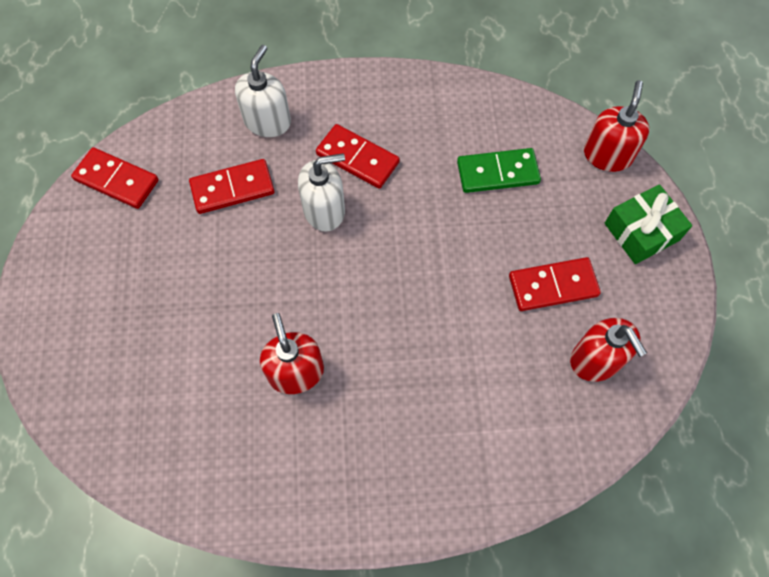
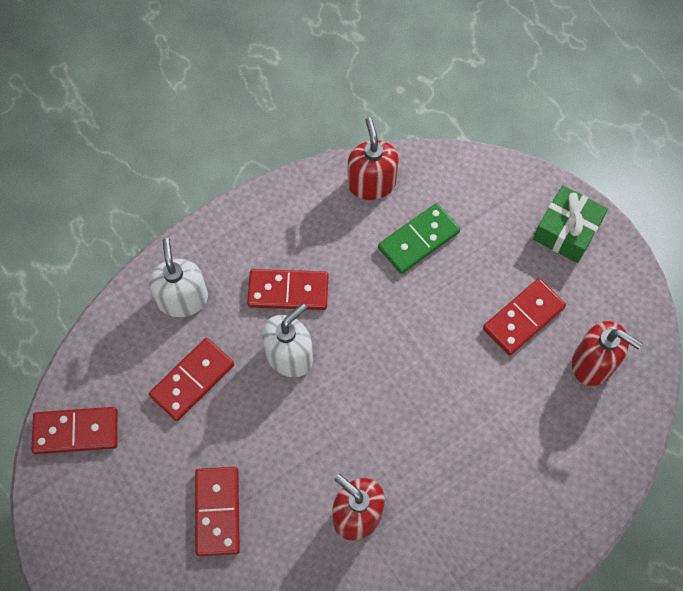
camera: 30 degrees left, 0 degrees up
red soap dispenser [584,80,649,172] -> red soap dispenser moved to [348,117,399,200]
none -> red domino [195,467,240,556]

